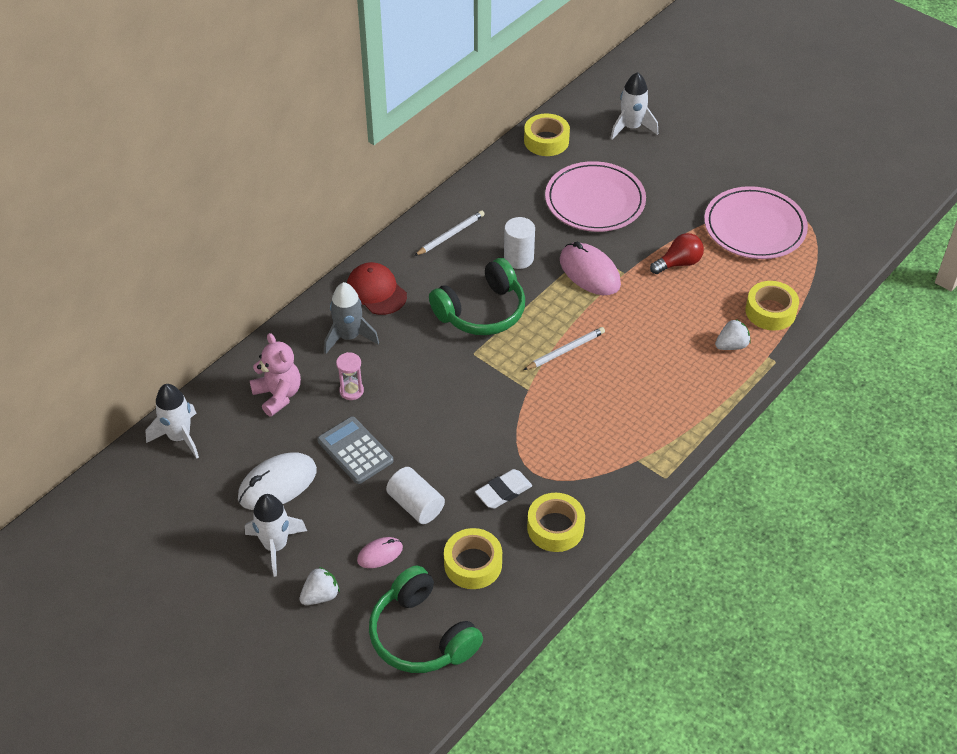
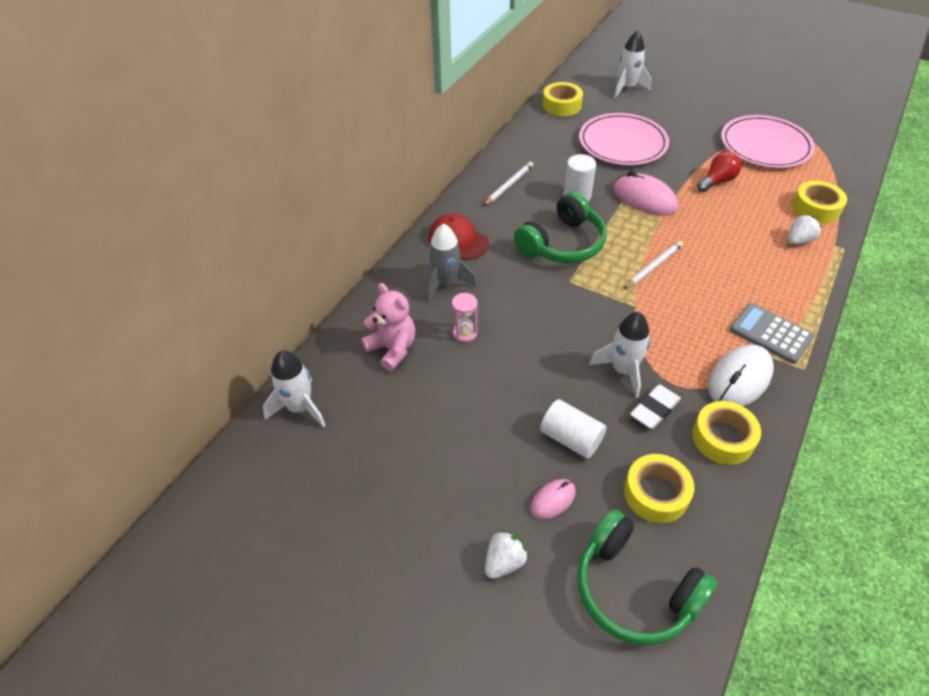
camera: 10 degrees left, 0 degrees up
white mouse [238,452,317,510] -> white mouse moved to [708,344,774,406]
white rocket [245,494,307,577] -> white rocket moved to [589,312,650,398]
grey calculator [317,417,394,484] -> grey calculator moved to [730,303,814,364]

